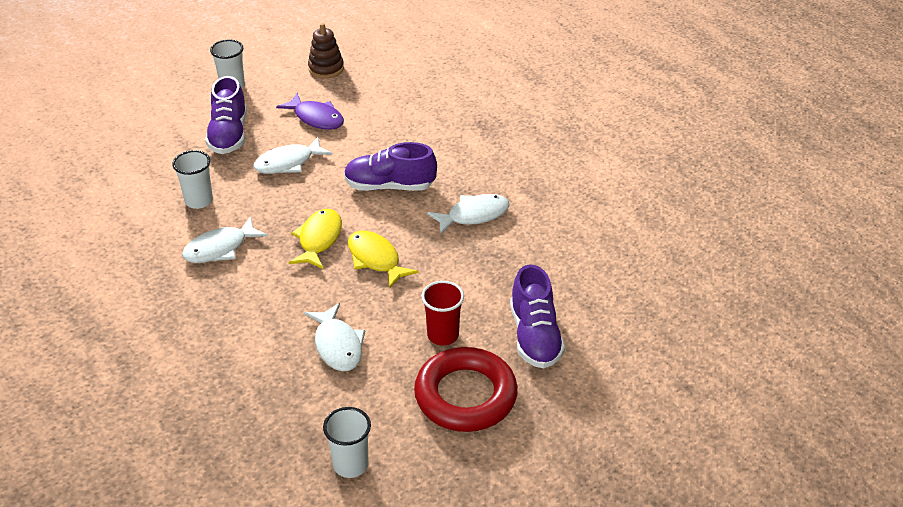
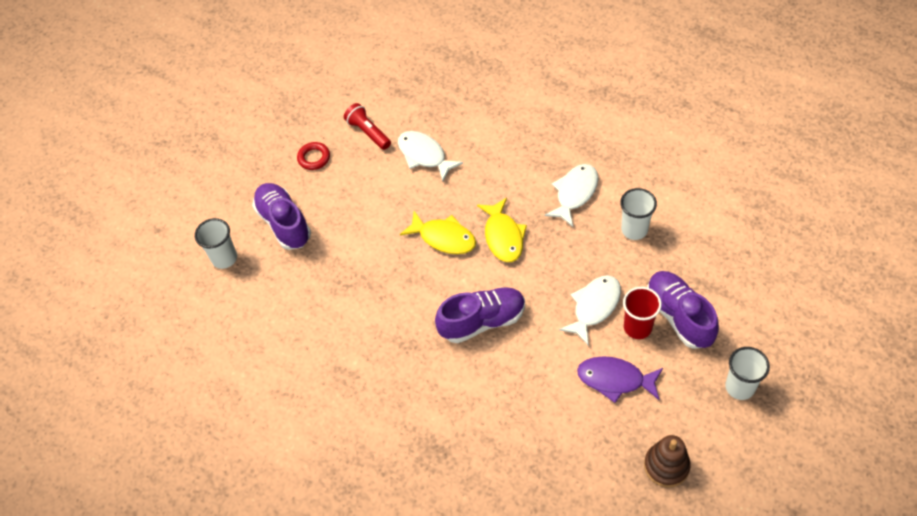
camera: 160 degrees right, 15 degrees up
white cup [323,407,371,478] -> white cup moved to [195,218,237,269]
red ring [414,347,518,432] -> red ring [297,142,330,170], size x0.43
red cup [421,281,464,346] -> red cup moved to [623,287,662,339]
white fish [427,194,510,234] -> none
none -> red flashlight [344,103,391,150]

